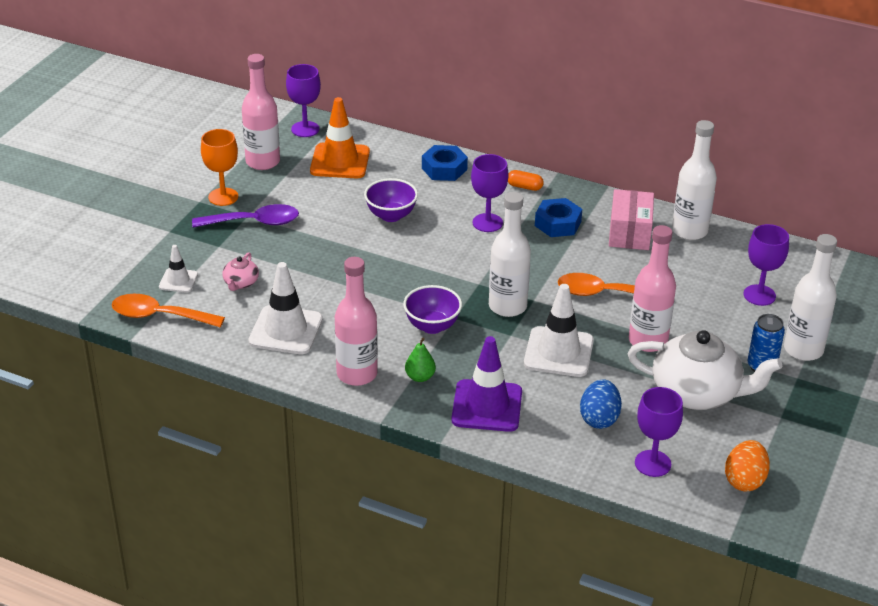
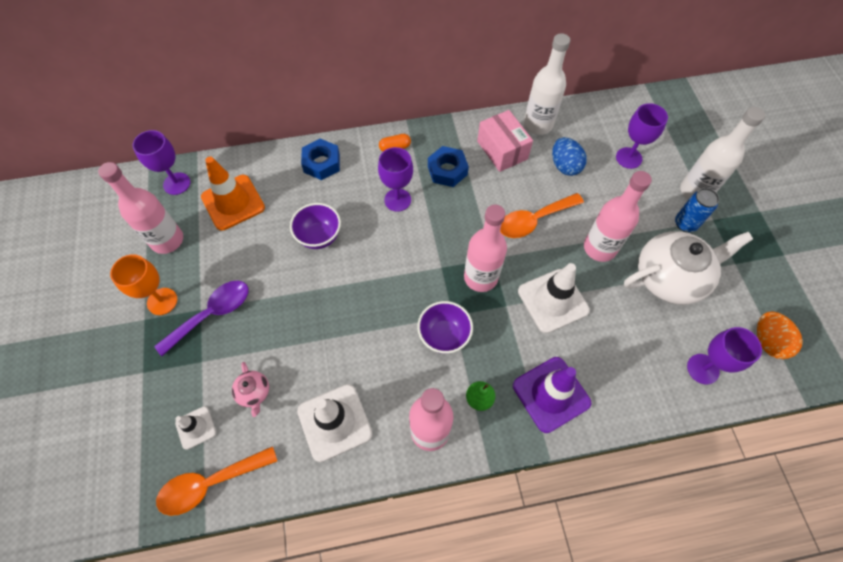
camera: 35 degrees left, 25 degrees up
white bottle [489,192,531,317] -> pink bottle [464,205,507,292]
blue egg [580,379,622,429] -> blue egg moved to [552,137,587,176]

